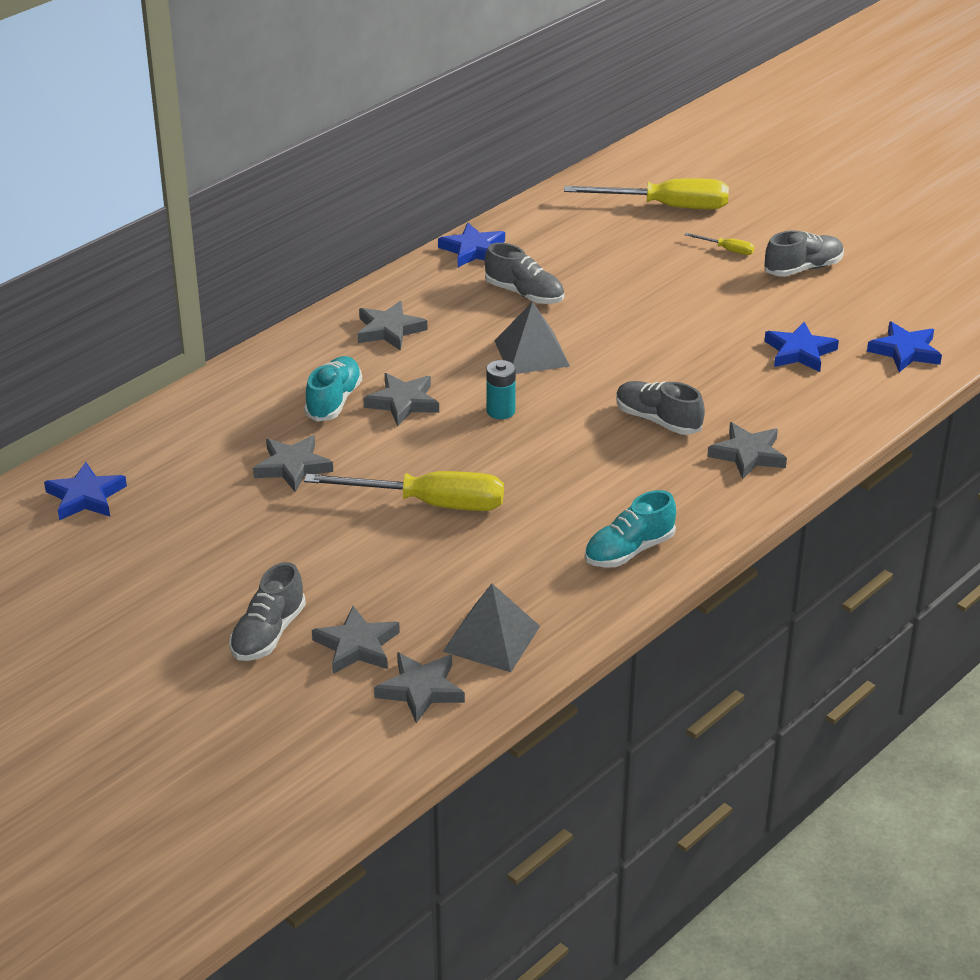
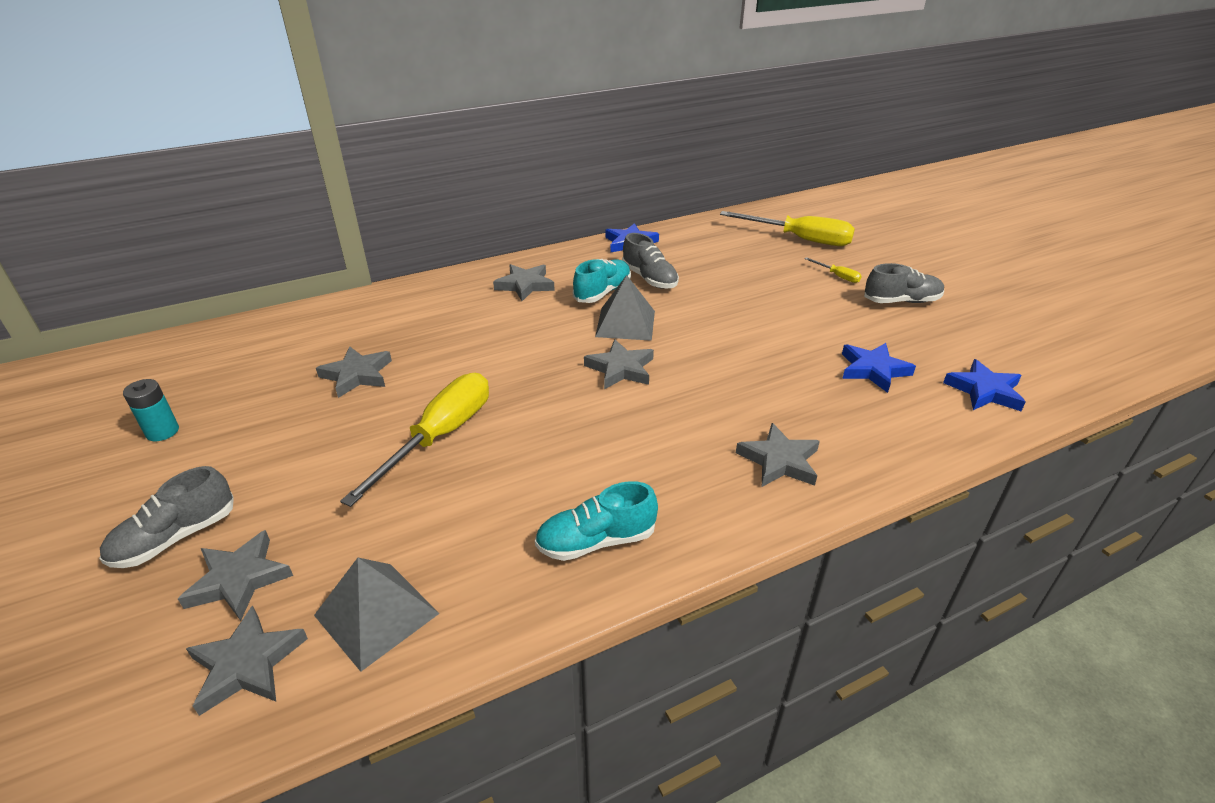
camera: 20 degrees right, 0 degrees up
blue star [44,462,127,520] -> none
turquoise shoe [304,356,362,421] -> turquoise shoe moved to [573,259,631,303]
yellow screwdriver [304,471,504,511] -> yellow screwdriver turned 90 degrees counterclockwise [340,373,489,507]
grey star [363,373,439,427] -> grey star moved to [584,339,654,389]
turquoise battery [486,360,516,419] -> turquoise battery moved to [123,379,179,441]
grey shoe [616,381,705,435] -> none

